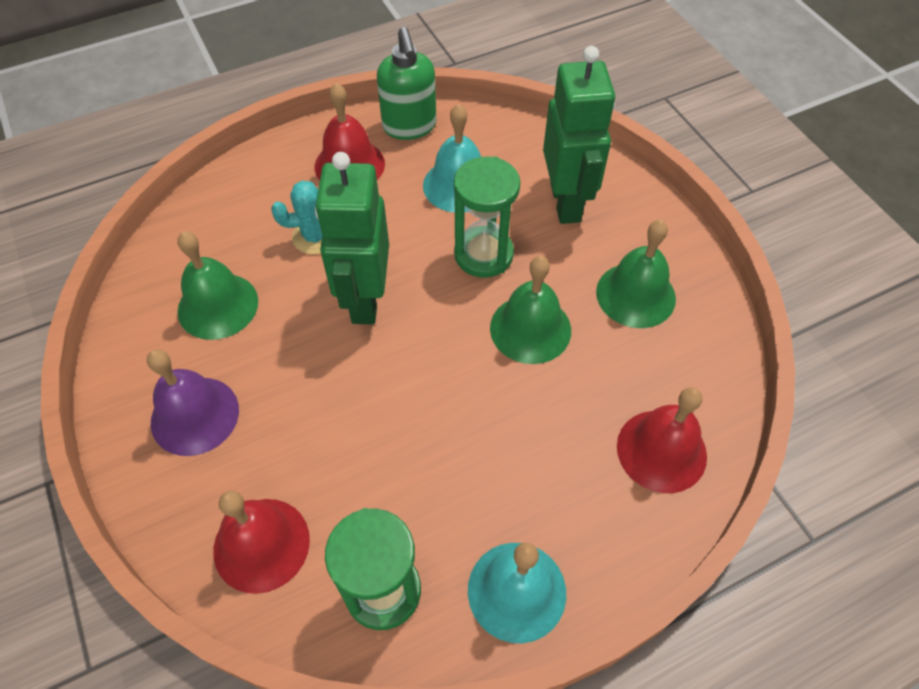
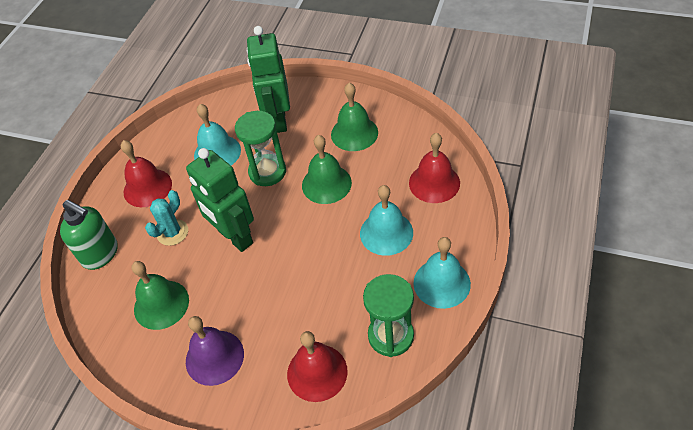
camera: 40 degrees left, 5 degrees down
green soap dispenser [377,27,436,140] -> green soap dispenser moved to [60,200,118,270]
green robot [543,46,615,224] -> green robot turned 135 degrees counterclockwise [247,26,290,133]
none -> turquoise bell [360,185,413,256]

